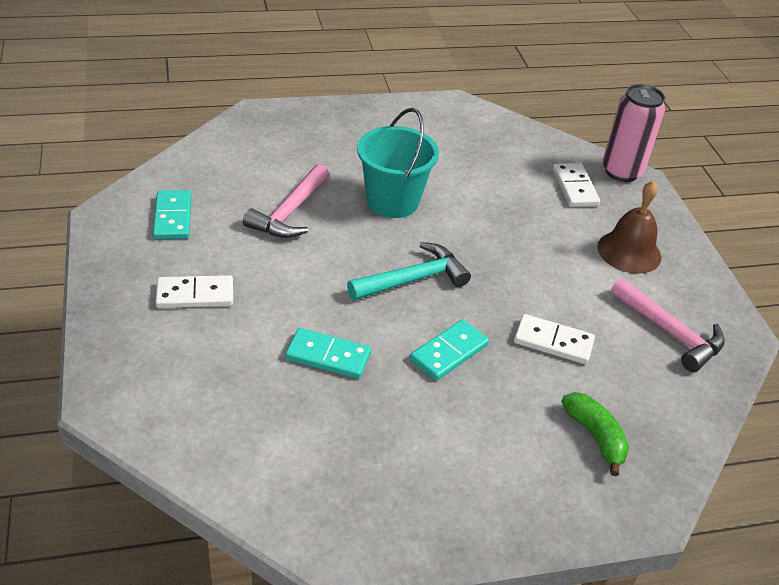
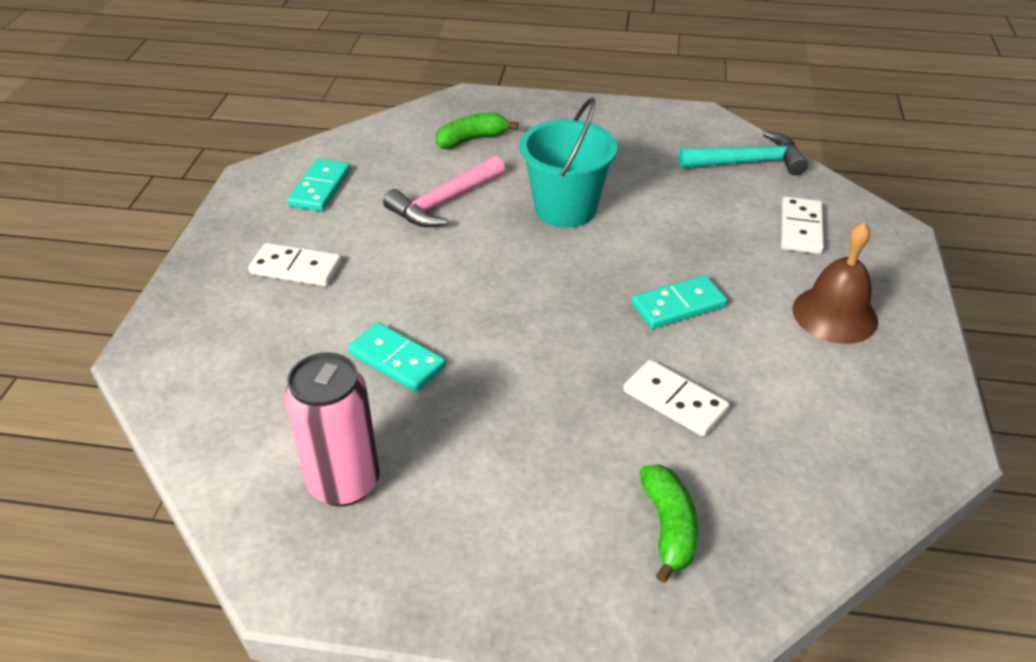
camera: 25 degrees right, 0 degrees up
turquoise hammer [347,242,471,300] -> turquoise hammer moved to [678,131,808,176]
turquoise domino [410,319,489,381] -> turquoise domino moved to [631,275,727,329]
pink can [602,84,665,182] -> pink can moved to [284,352,380,506]
pink hammer [611,278,725,372] -> none
none -> green banana [435,112,518,149]

